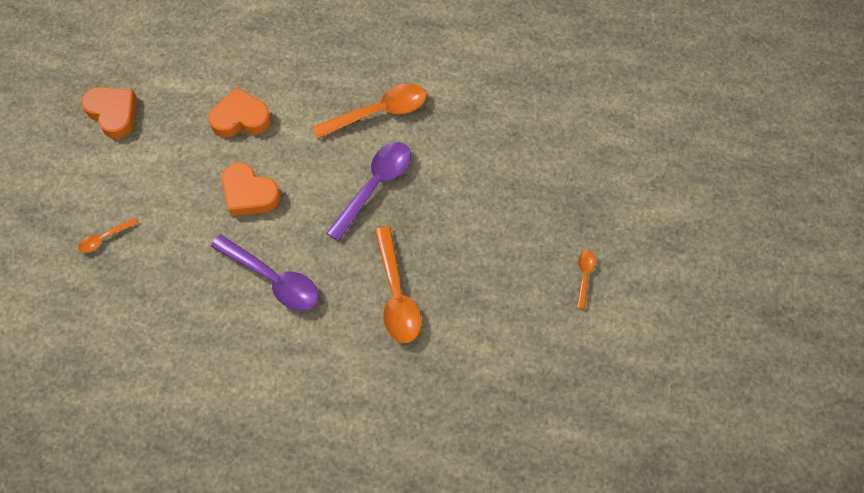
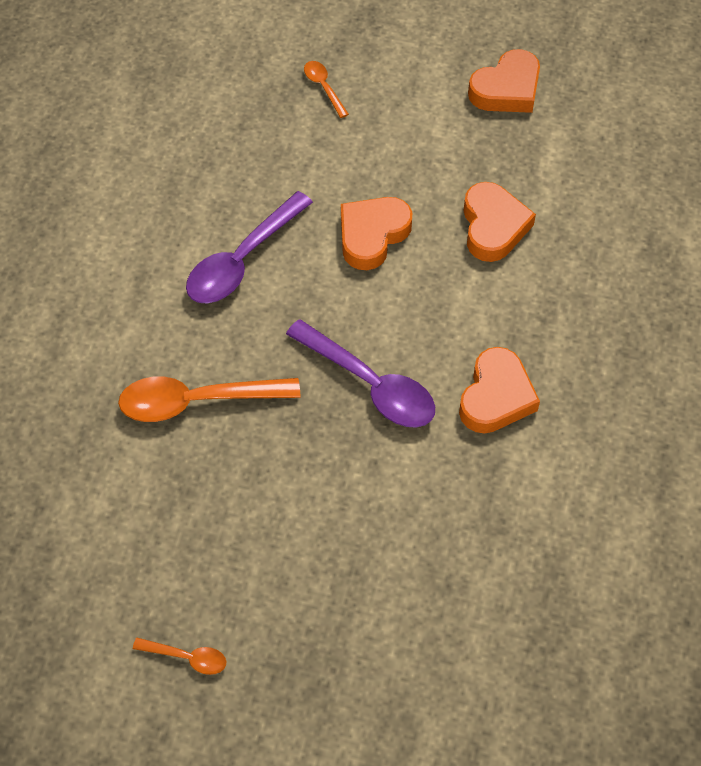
camera: 95 degrees right, 5 degrees down
orange spoon [312,84,427,139] -> orange heart [459,347,540,434]

